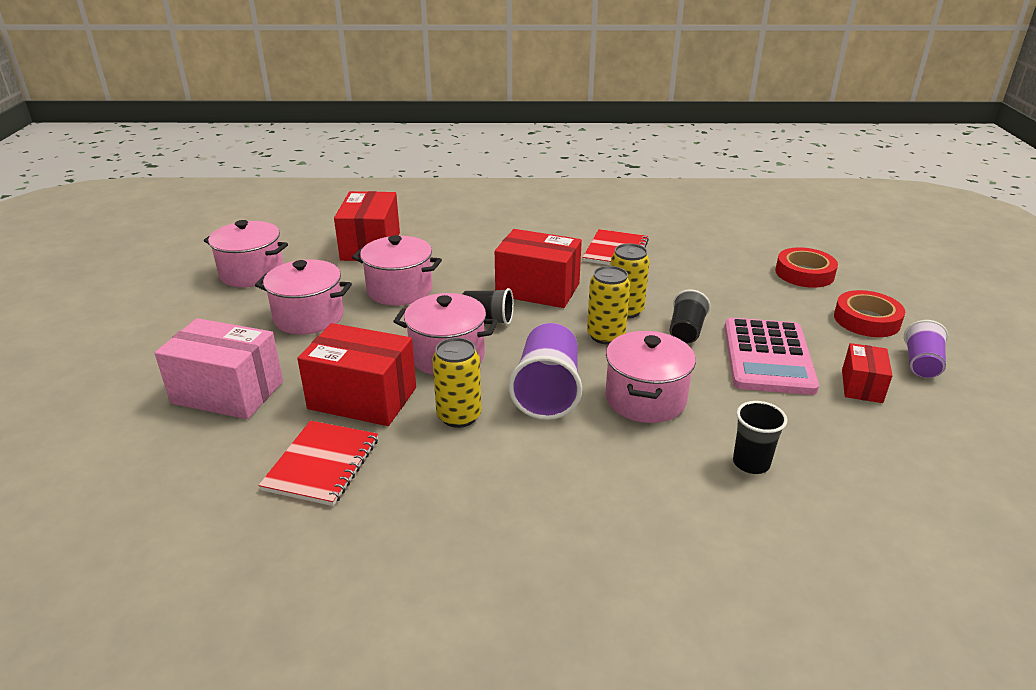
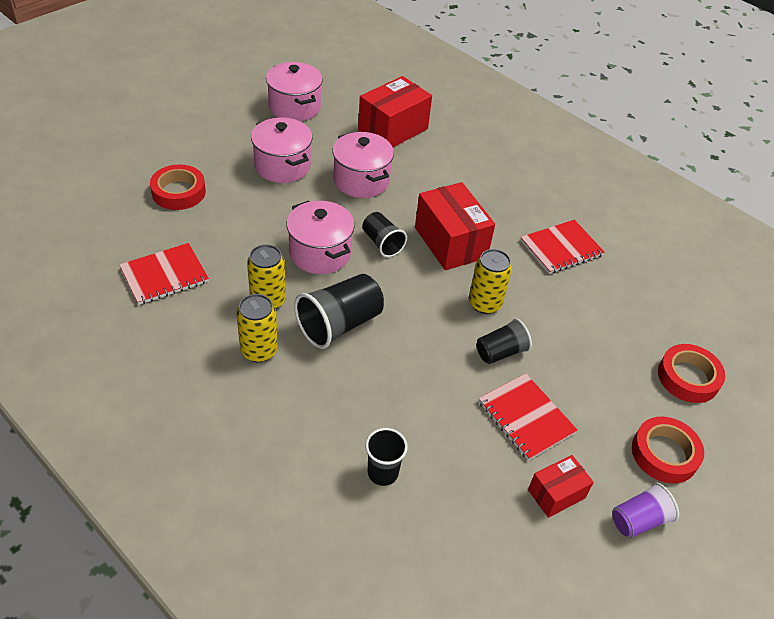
camera: 40 degrees right, 15 degrees up
pink box [155,318,283,419] -> red tape [150,164,206,210]
red box [297,323,416,426] -> none
purple cup [509,323,582,420] -> black cup [294,274,384,349]
yellow can [587,266,630,344] -> yellow can moved to [236,294,278,363]
pink pot [605,331,696,423] -> none
pink calculator [724,318,819,395] -> red notebook [478,373,578,461]

